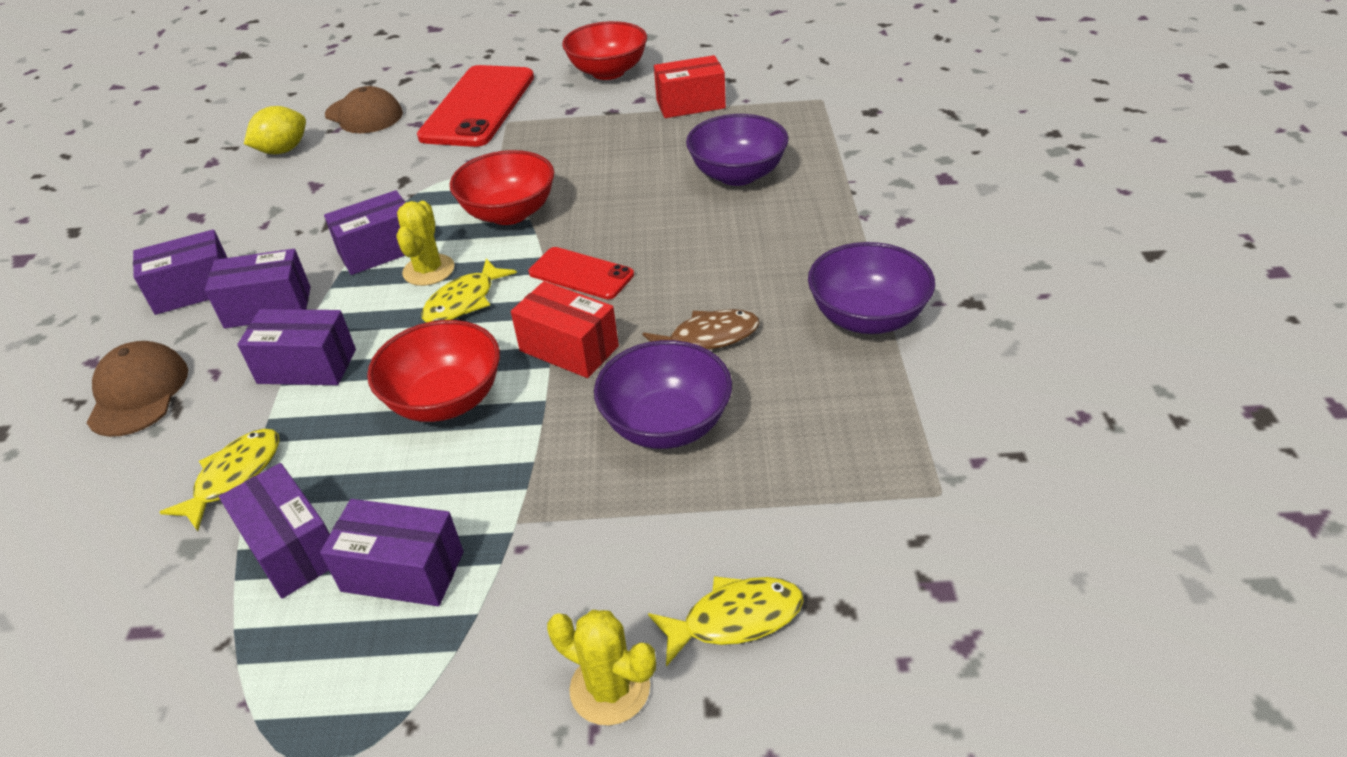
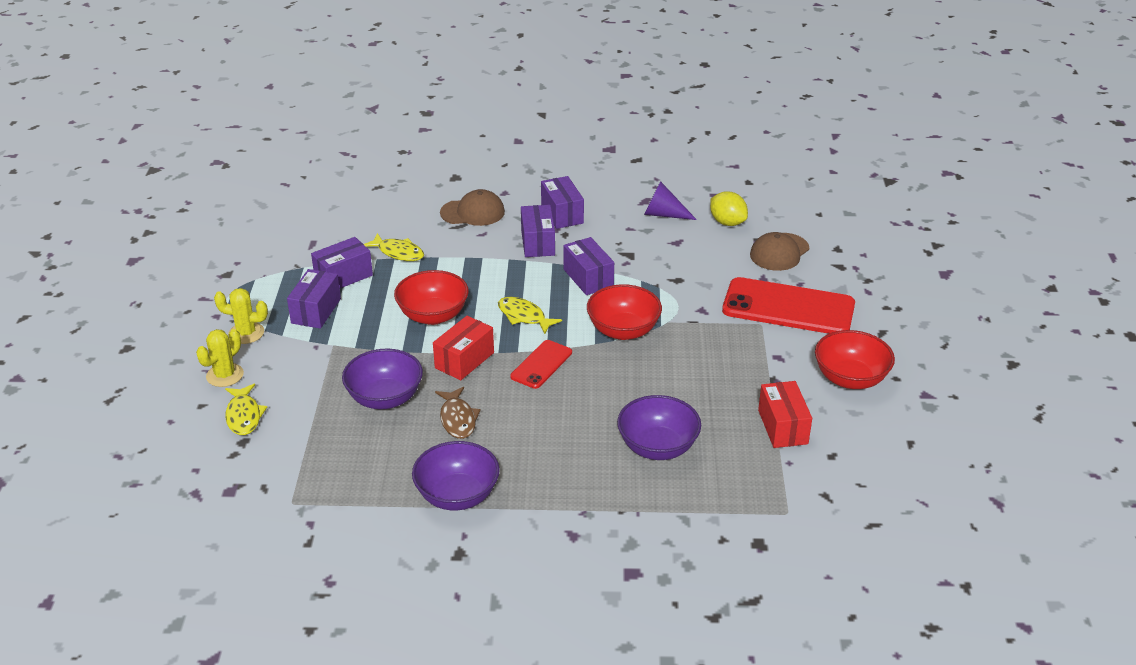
camera: 90 degrees right, 5 degrees down
purple box [237,309,356,385] -> none
yellow cactus [396,201,455,286] -> yellow cactus moved to [214,288,268,344]
none -> purple cone [644,181,697,220]

